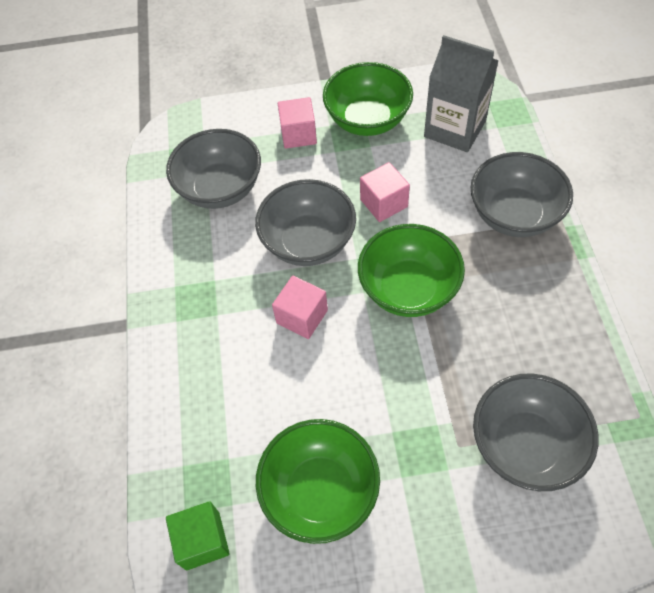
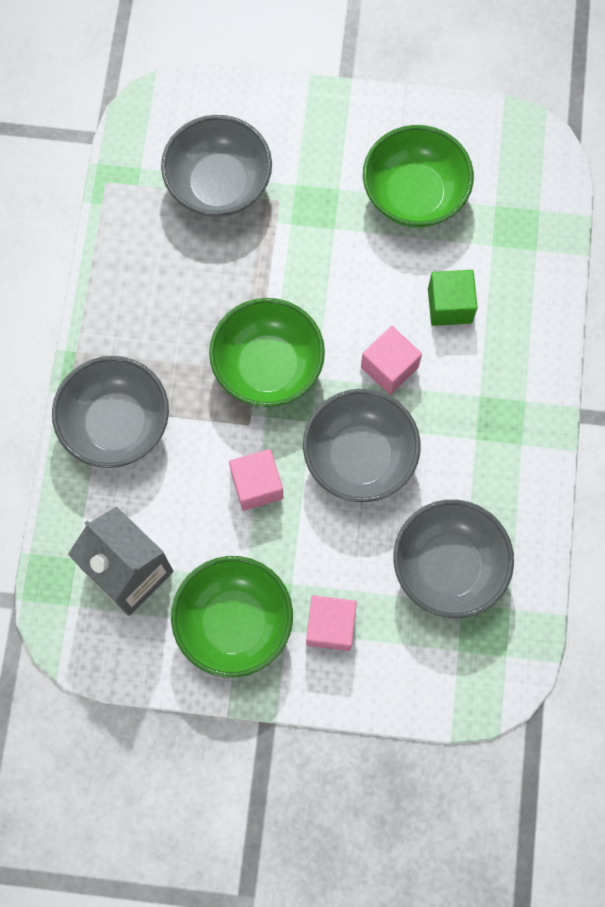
camera: 170 degrees left, 15 degrees up
green cube [166,501,230,570] -> green cube moved to [428,270,478,326]

